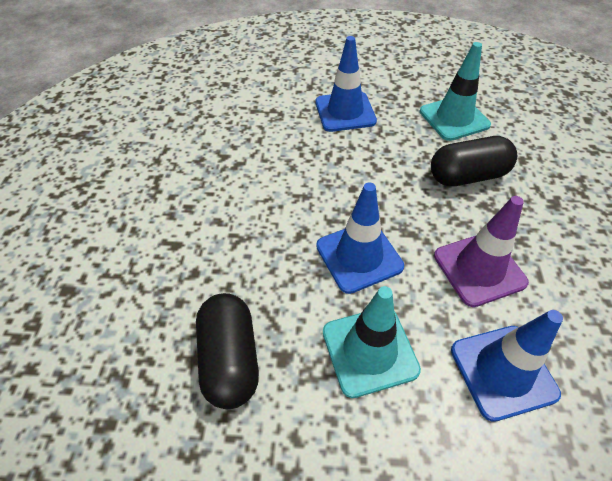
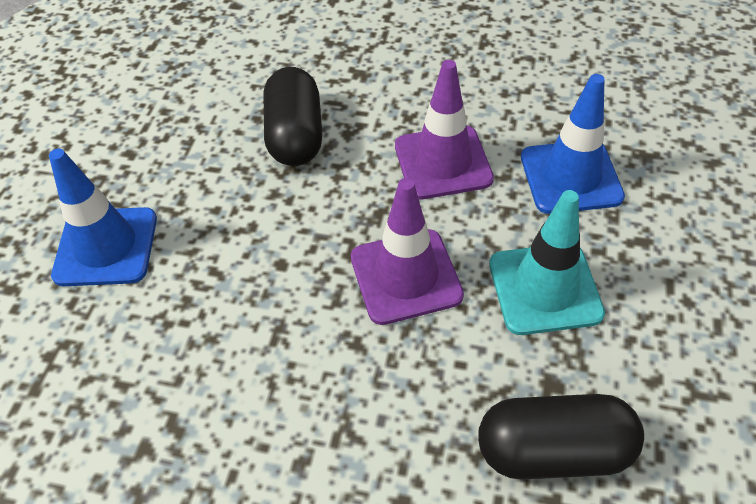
camera: 80 degrees left, 0 degrees up
blue traffic cone [316,182,404,294] -> purple traffic cone [351,178,464,325]
turquoise traffic cone [420,42,491,141] -> none

